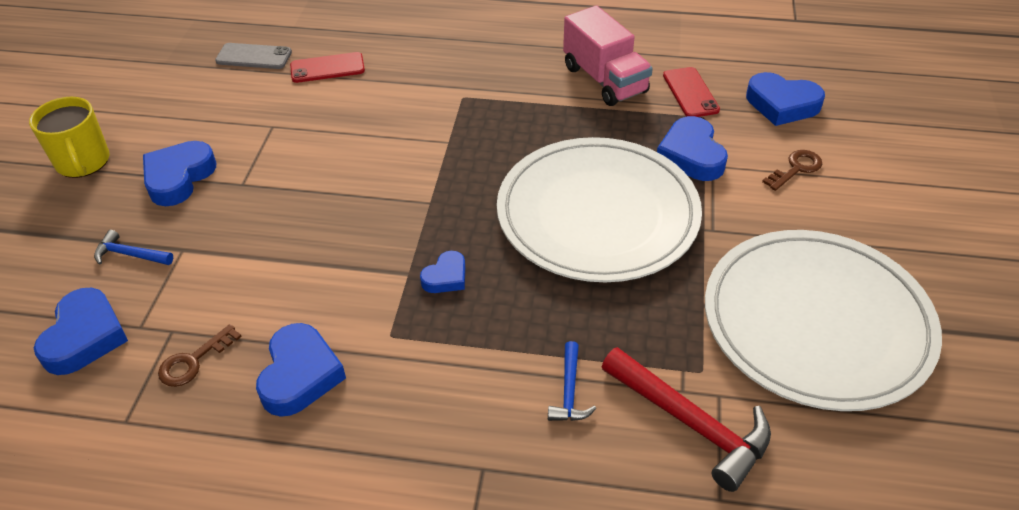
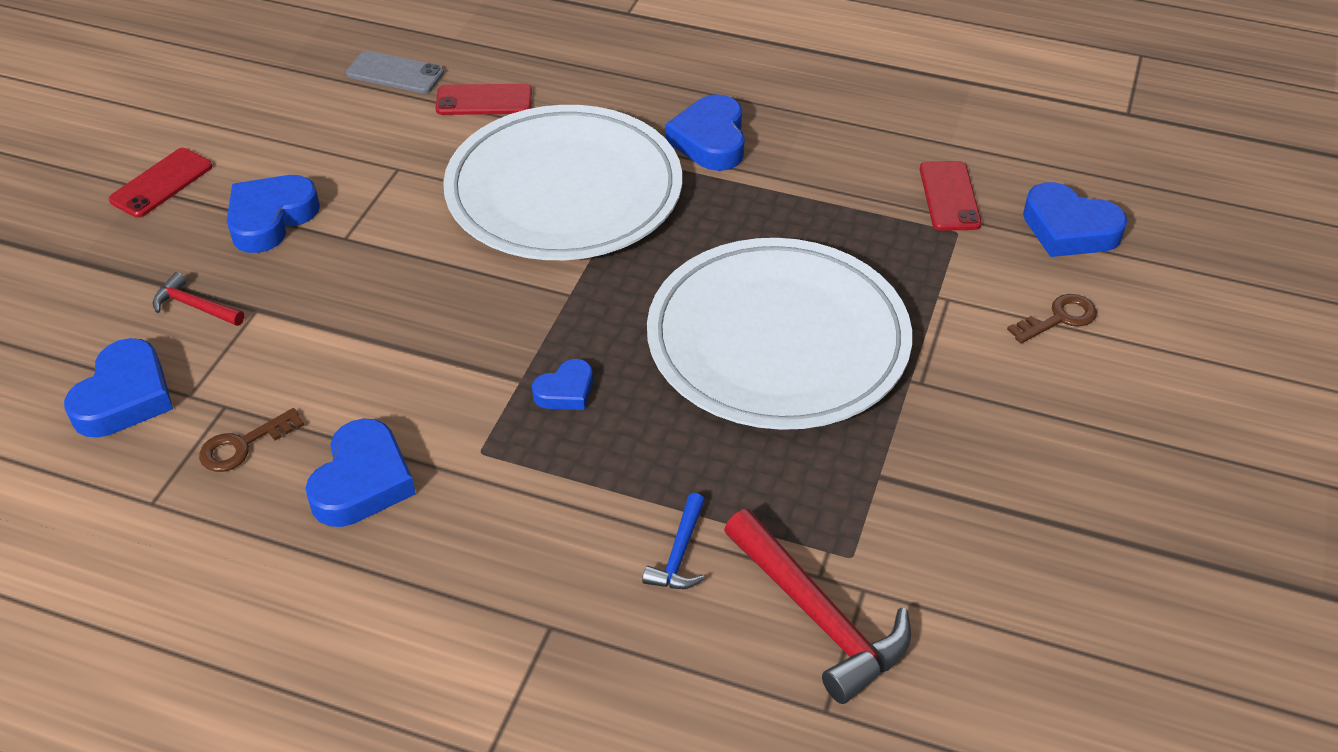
camera: 10 degrees right, 0 degrees up
yellow mug [29,97,109,178] -> red phone [109,148,212,218]
blue hammer [94,230,173,265] -> red hammer [153,272,244,326]
pink truck [563,5,653,106] -> none
blue heart [657,116,728,181] -> blue heart moved to [665,94,745,171]
white plate [705,230,942,411] -> white plate moved to [443,105,682,260]

